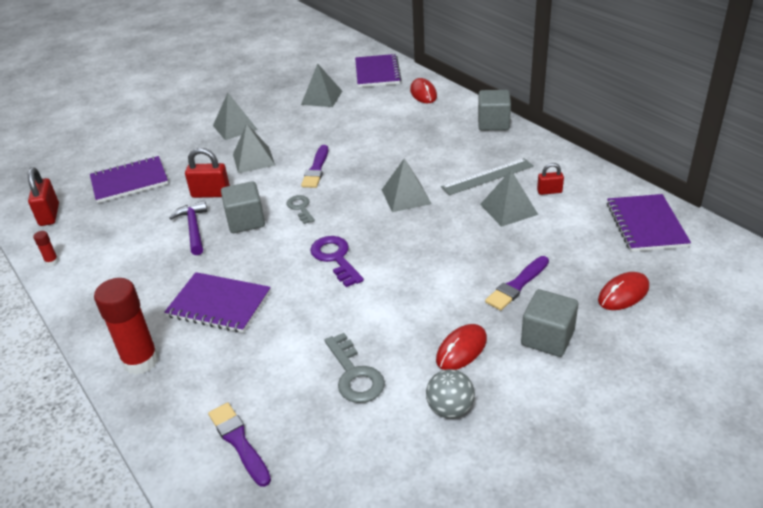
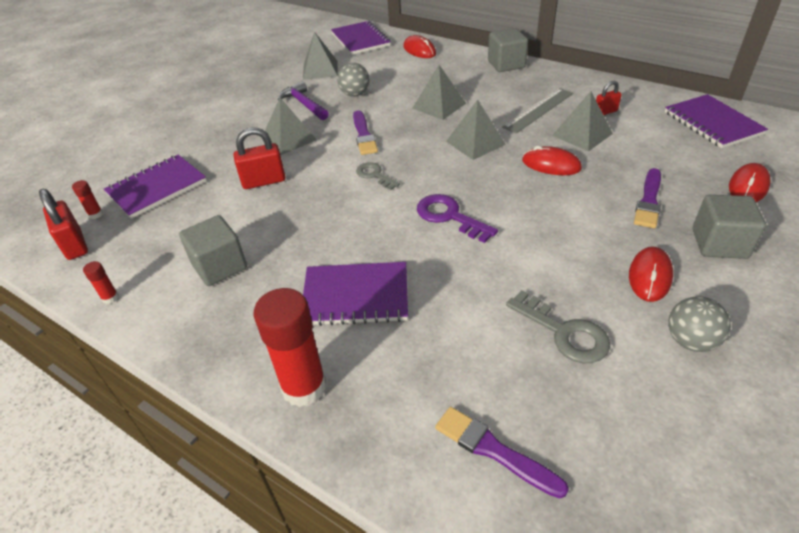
camera: 20 degrees left, 5 degrees up
purple hammer [169,201,208,255] -> purple hammer moved to [278,81,329,120]
grey pyramid [213,93,258,140] -> grey pyramid moved to [412,65,466,120]
grey cube [221,181,265,233] -> grey cube moved to [179,215,247,286]
none -> red glue stick [72,180,103,219]
none -> grey ball [337,63,370,97]
none -> red mouse [522,146,582,175]

